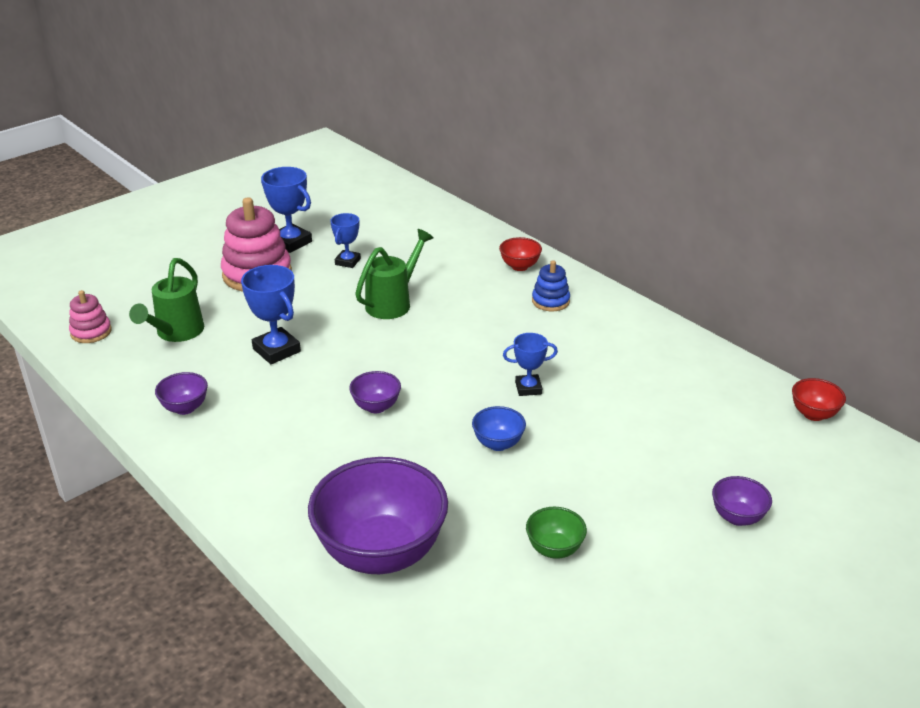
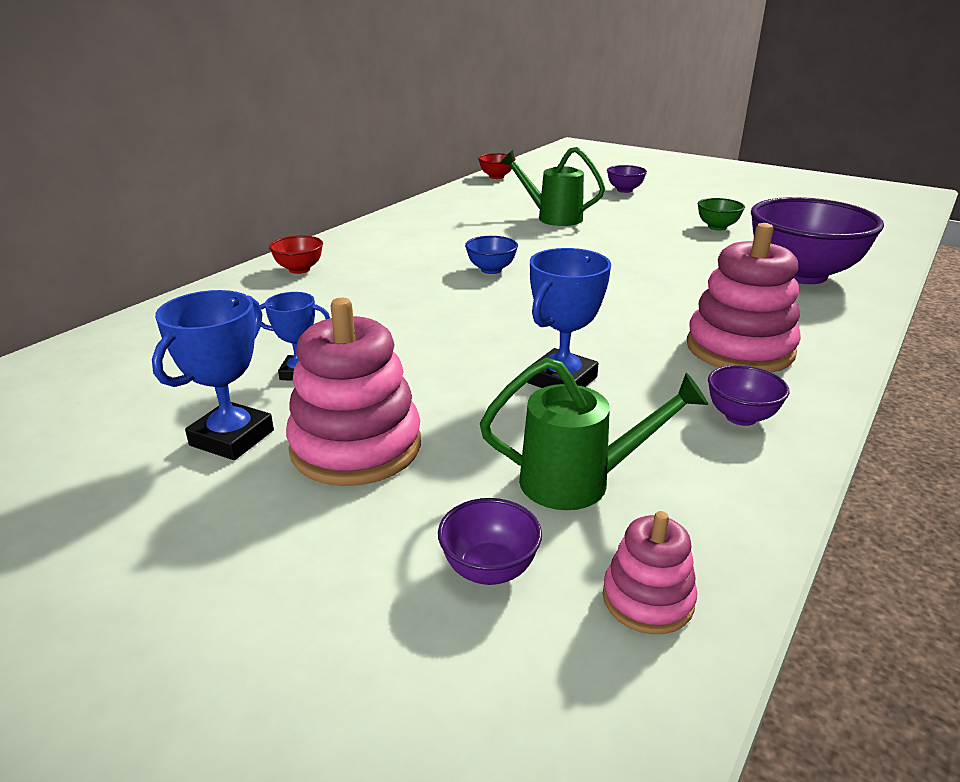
camera: 105 degrees left, 5 degrees down
purple bowl [349,371,401,413] -> purple bowl moved to [438,498,542,585]
green watering can [355,229,434,319] -> green watering can moved to [500,147,605,226]
blue bowl [472,406,526,451] -> blue bowl moved to [465,236,518,274]
blue trophy [503,333,558,396] -> none
blue stacking toy [532,260,570,311] -> none
none -> pink stacking toy [687,223,801,372]

